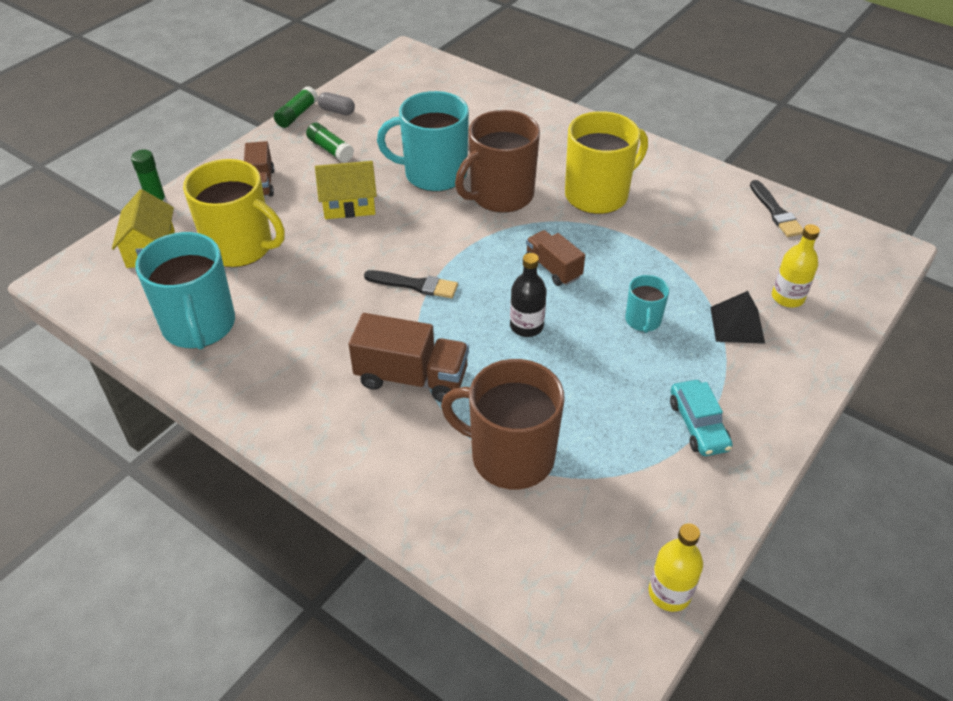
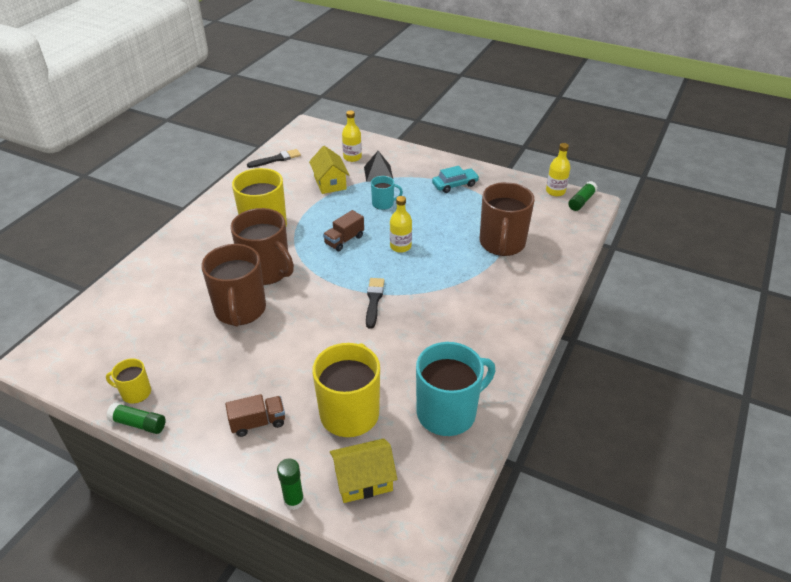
camera: 100 degrees left, 5 degrees down
green glue stick [306,123,354,163] -> green glue stick moved to [568,181,598,211]
yellow house [315,161,377,219] -> yellow house moved to [309,146,349,194]
grey capsule [317,92,355,115] -> yellow mug [106,359,151,404]
brown truck [349,313,469,402] -> none
turquoise mug [377,91,469,192] -> brown mug [201,244,266,327]
black bottle [510,253,547,337] -> yellow bottle [390,196,412,253]

